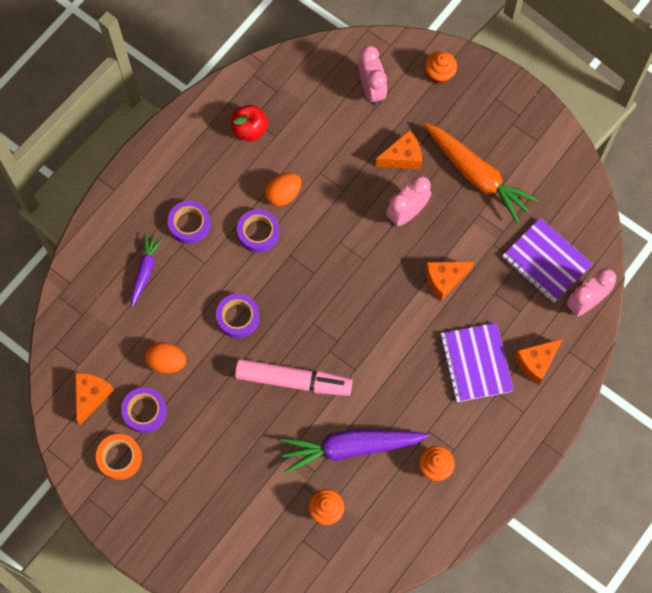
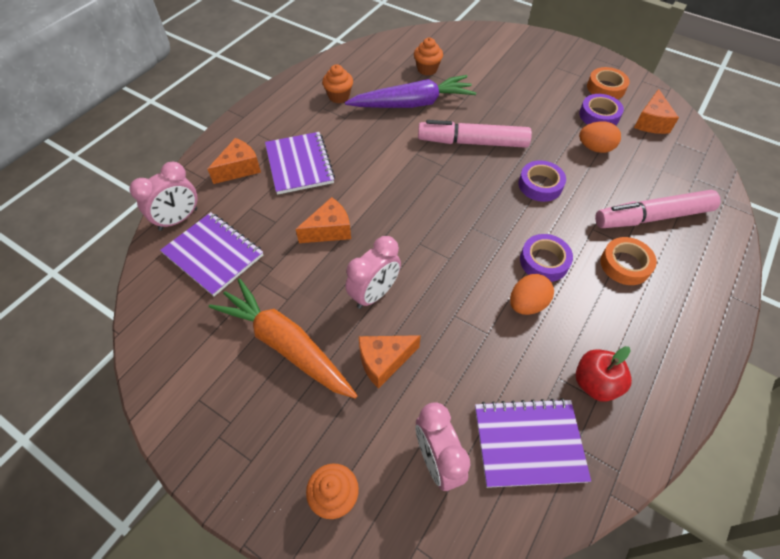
camera: 175 degrees right, 15 degrees down
purple carrot [131,234,163,307] -> pink marker [595,190,721,228]
purple tape [168,200,211,244] -> orange tape [601,237,657,285]
none -> purple notebook [475,398,591,488]

